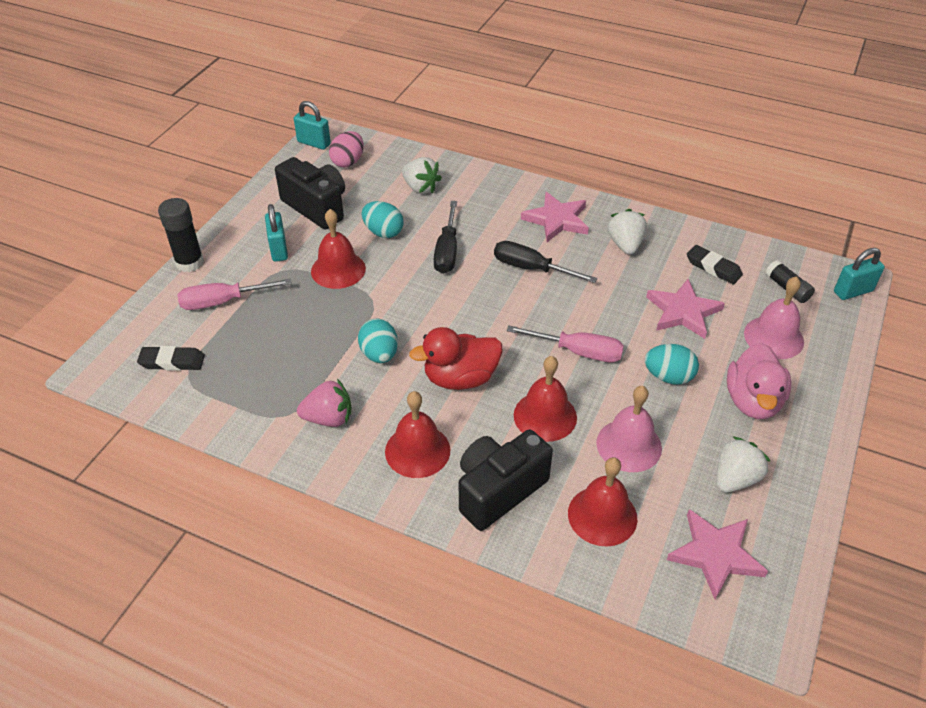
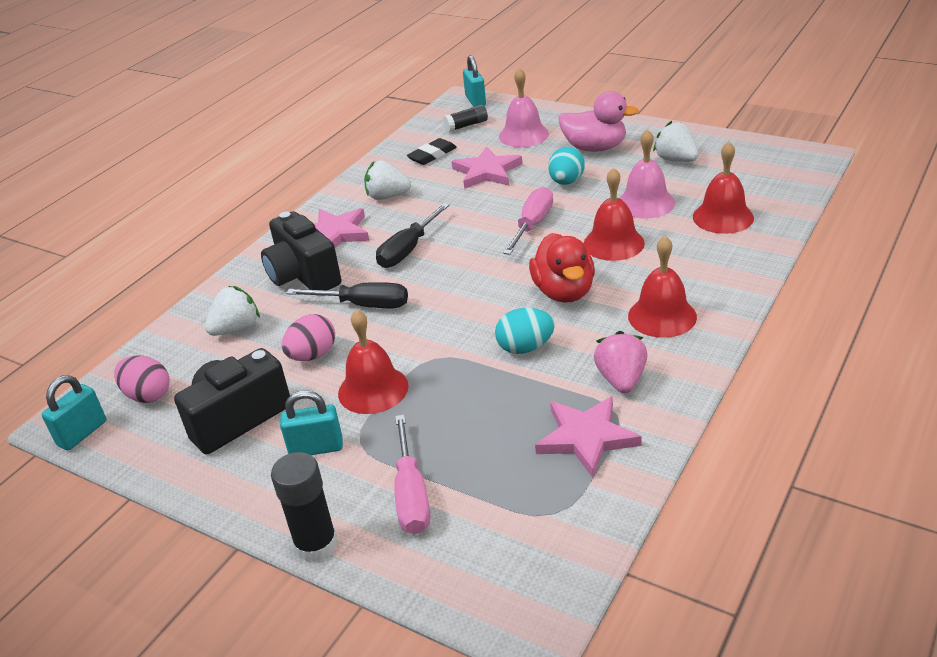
camera: 80 degrees left, 10 degrees down
black eraser [137,346,205,371] -> none
turquoise egg [362,201,404,238] -> pink egg [282,314,335,361]
black camera [459,430,553,531] -> black camera moved to [261,211,342,290]
pink star [667,509,768,600] -> pink star moved to [535,396,642,478]

